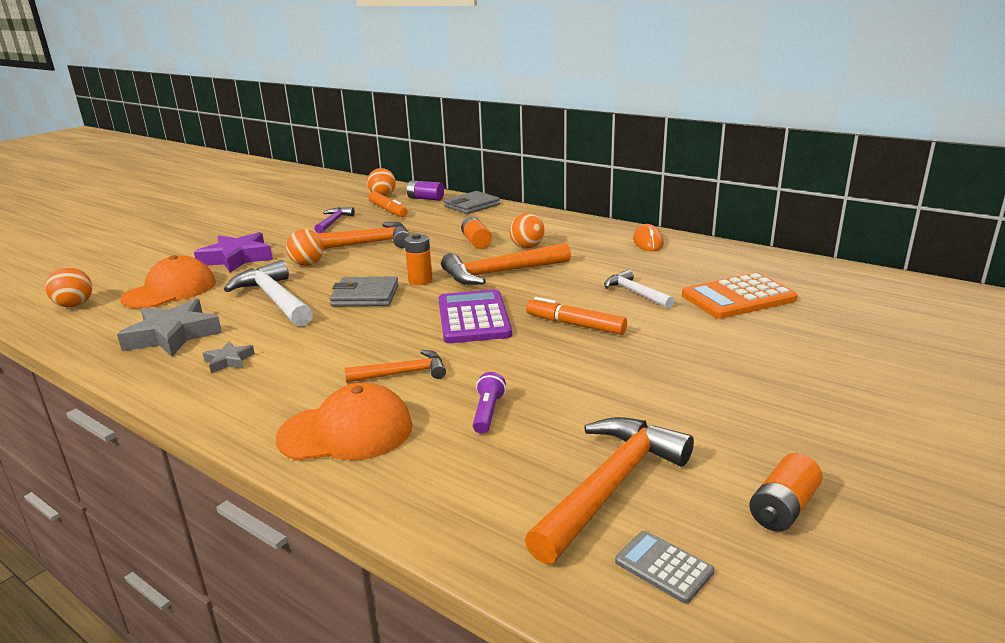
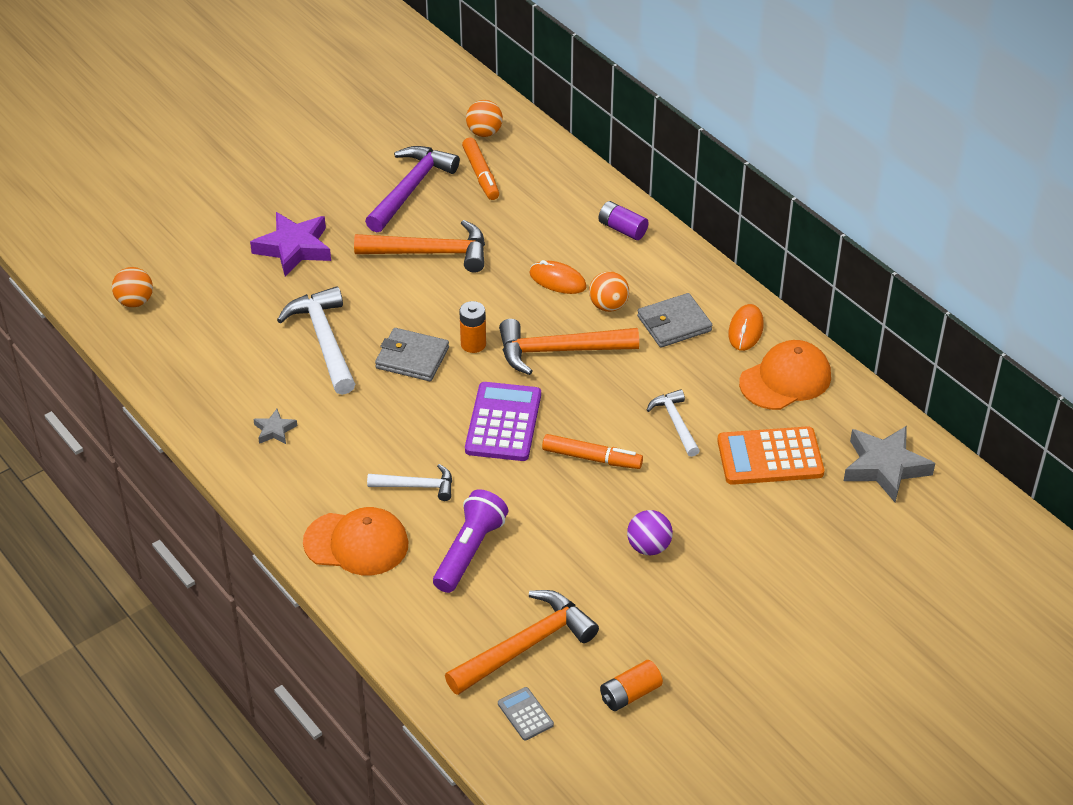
camera: 15 degrees right, 20 degrees up
grey star [117,299,222,356] -> grey star moved to [844,426,935,502]
orange cap [120,255,216,308] -> orange cap moved to [739,340,831,410]
orange ball [286,229,324,266] -> none
purple hammer [314,207,355,233] -> purple hammer [365,146,460,232], size x1.72
orange hammer [345,350,446,383] -> white hammer [367,464,452,501]
purple battery [407,180,444,200] -> purple battery moved to [598,201,649,240]
grey wallet [444,191,500,214] -> grey wallet moved to [637,293,712,348]
orange battery [461,217,492,249] -> orange mouse [529,260,587,294]
purple flashlight [473,372,506,434] -> purple flashlight [433,489,508,593], size x1.84
orange marker [526,297,627,335] -> orange marker turned 150 degrees clockwise [542,434,643,469]
none -> purple ball [627,510,673,555]

